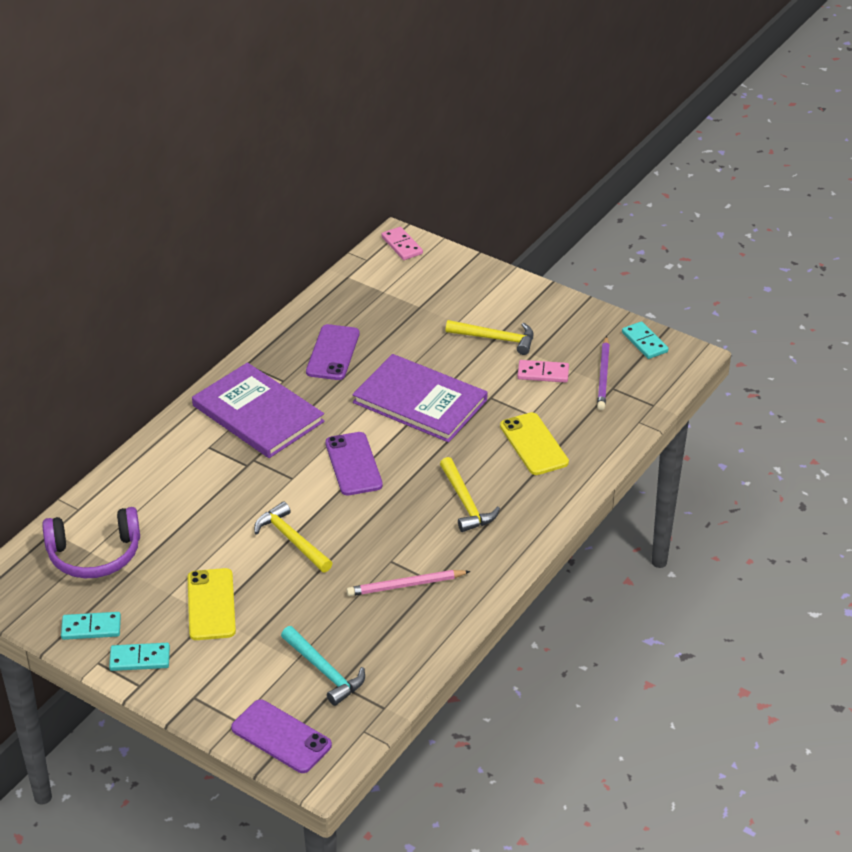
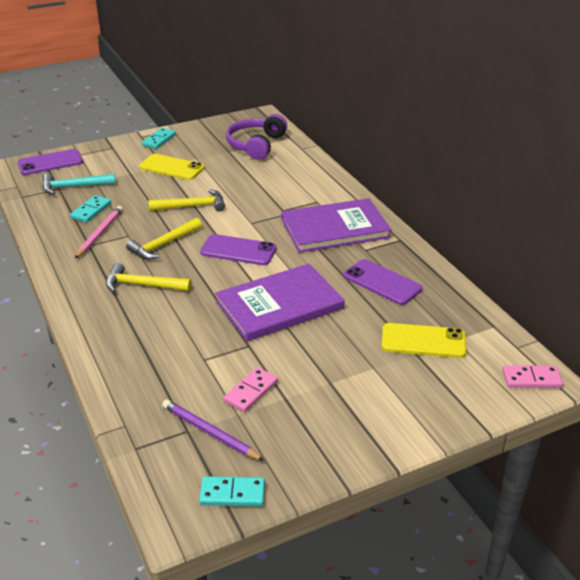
camera: 120 degrees right, 5 degrees down
turquoise domino [61,612,121,640] -> turquoise domino moved to [70,195,111,222]
yellow hammer [446,320,533,355] -> yellow hammer moved to [126,218,202,259]
yellow phone [500,412,569,475] -> yellow phone moved to [382,323,466,358]

